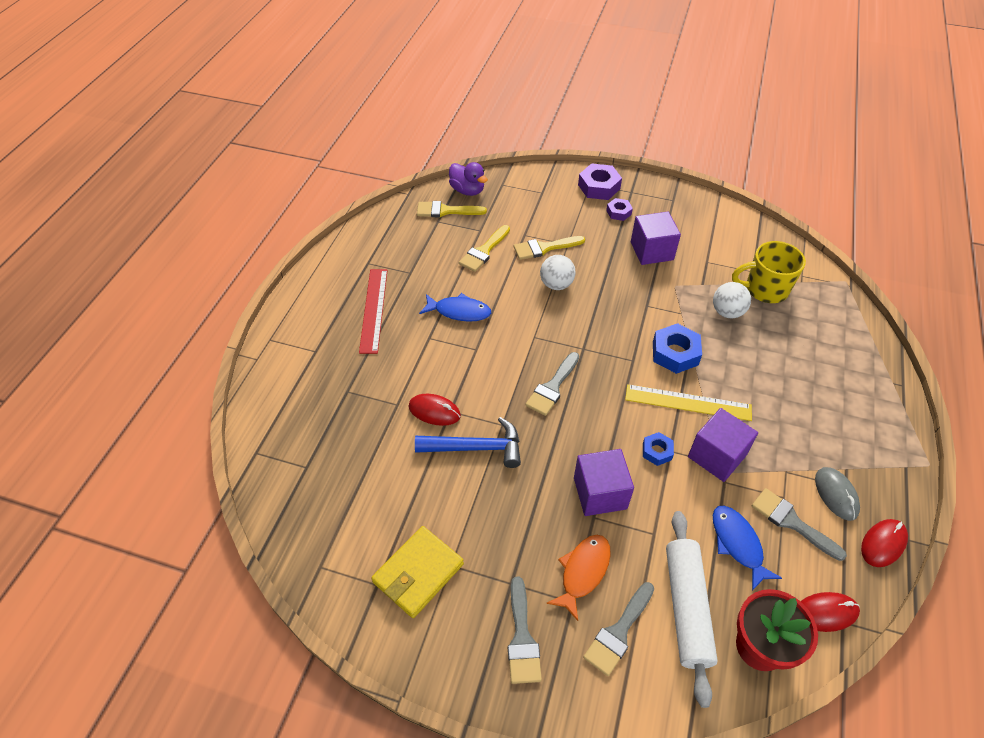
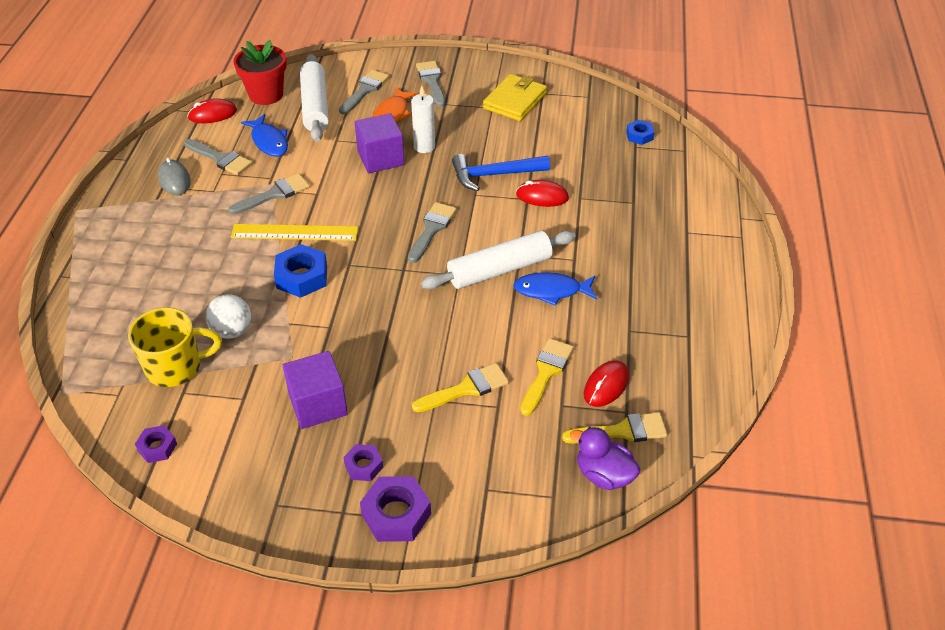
camera: 170 degrees right, 5 degrees down
red ruler [359,269,388,354] -> none
white ball [540,255,576,290] -> none
blue nut [643,432,674,466] -> blue nut moved to [626,120,655,145]
purple cube [688,408,758,482] -> grey brush [228,173,310,215]
red mouse [861,519,908,567] -> red mouse moved to [584,360,629,407]
none -> purple nut [135,425,177,463]
none -> white candle [411,86,435,153]
none -> white rolling pin [421,231,576,289]

